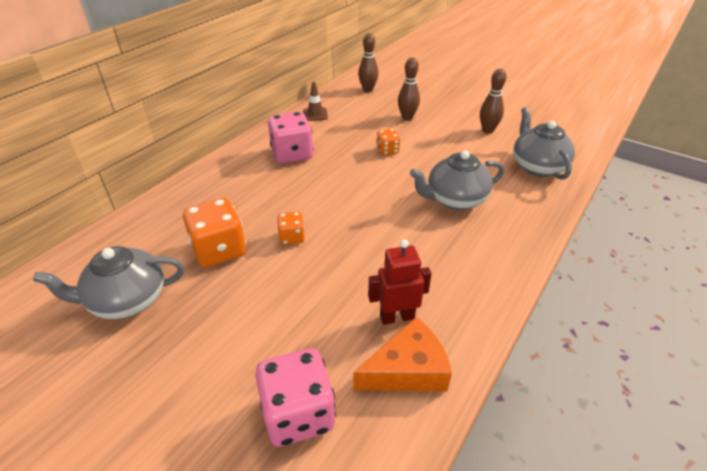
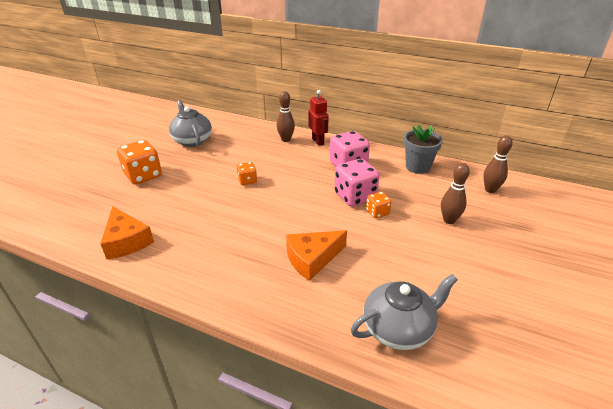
camera: 80 degrees right, 5 degrees down
orange dice [183,198,246,268] -> orange dice moved to [117,140,162,185]
pink dice [255,348,336,447] -> pink dice moved to [334,159,380,207]
brown traffic cone [303,82,328,121] -> grey flower pot [404,125,443,174]
red robot [368,239,432,325] -> red robot moved to [308,90,329,146]
grey teapot [410,151,504,210] -> orange cheese [286,230,347,281]
brown bowling pin [480,69,506,134] -> brown bowling pin moved to [277,91,295,142]

